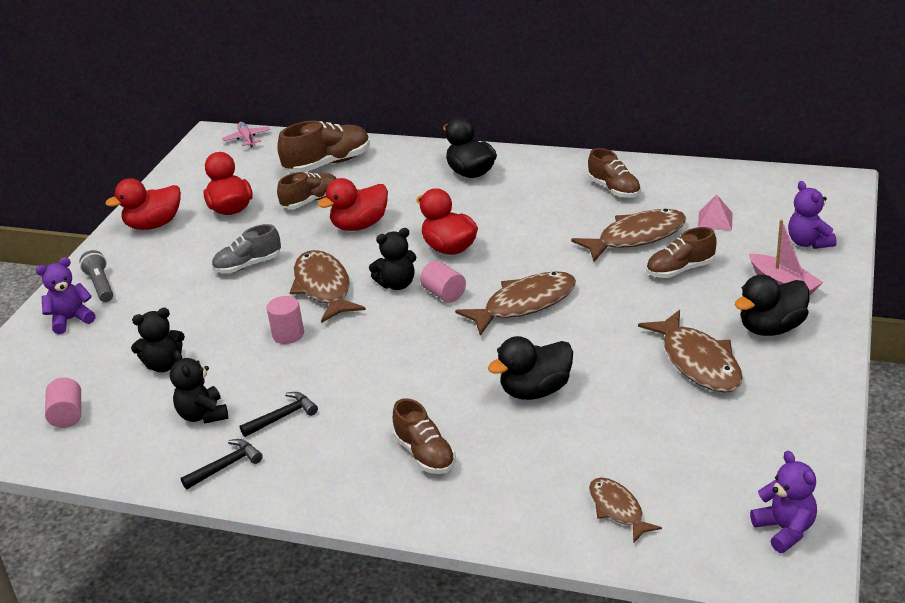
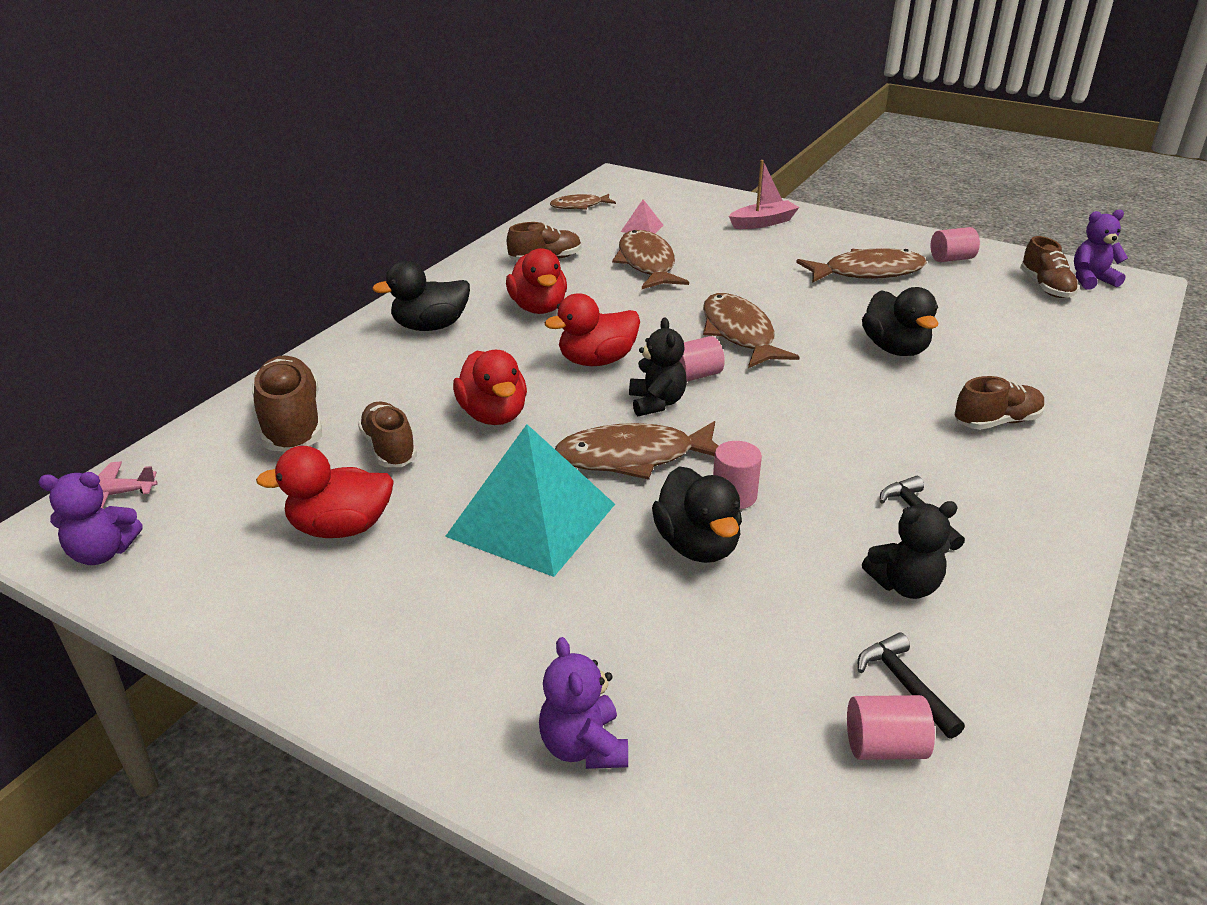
camera: 80 degrees left, 0 degrees up
grey flashlight [79,250,113,302] -> none
red duck [106,178,181,230] -> red duck moved to [506,248,567,314]
black teddy bear [131,308,185,372] -> none
black hammer [181,439,263,489] -> black hammer moved to [858,632,965,739]
grey shoe [212,224,281,273] -> turquoise pyramid [445,424,615,577]
brown fish [589,478,662,542] -> brown fish moved to [550,194,616,210]
brown shoe [646,227,717,278] -> brown shoe moved to [1020,236,1079,298]
black duck [735,274,809,336] -> black duck moved to [652,466,742,563]
purple teddy bear [788,181,836,249] -> purple teddy bear moved to [38,472,143,565]
none -> pink cylinder [930,227,980,262]

